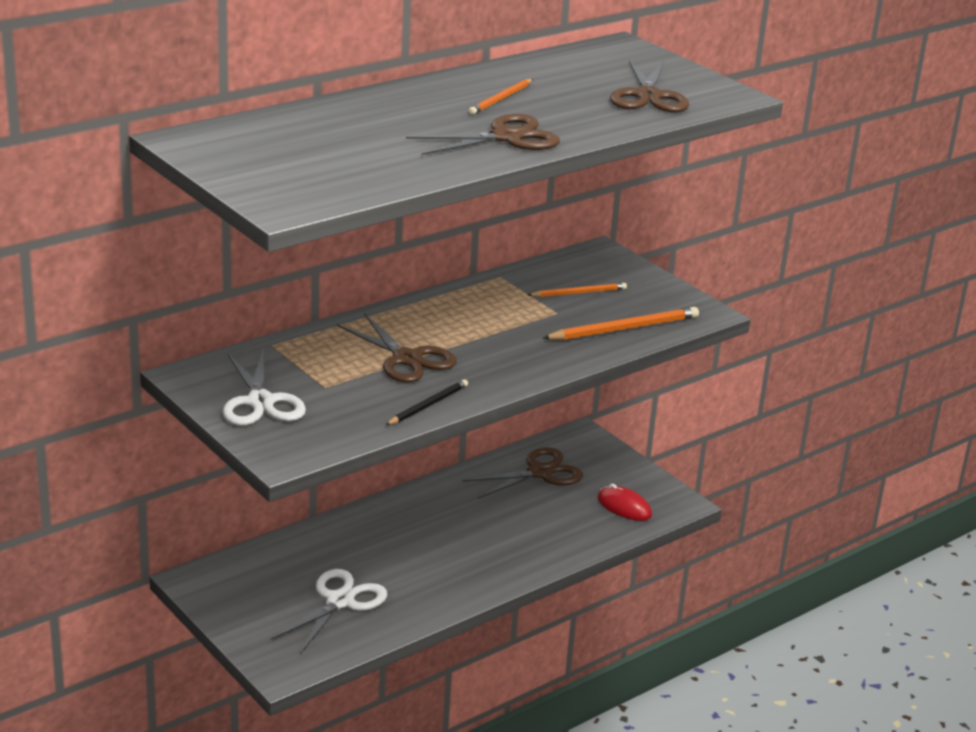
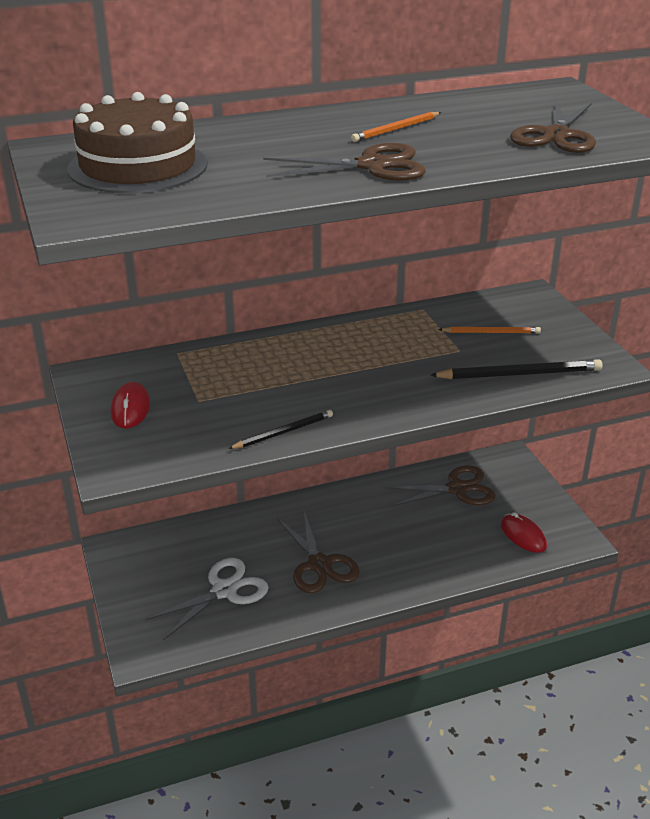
camera: 20 degrees right, 5 degrees up
white scissors [222,350,306,426] -> red mouse [111,382,150,428]
brown scissors [337,314,457,383] -> brown scissors moved to [277,511,360,593]
orange pencil [543,307,699,340] -> black pencil [430,359,603,379]
none -> brown cake [67,92,208,193]

